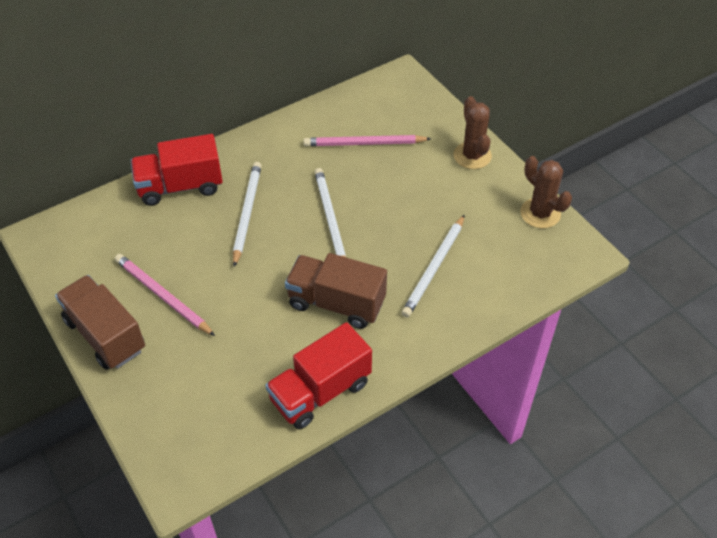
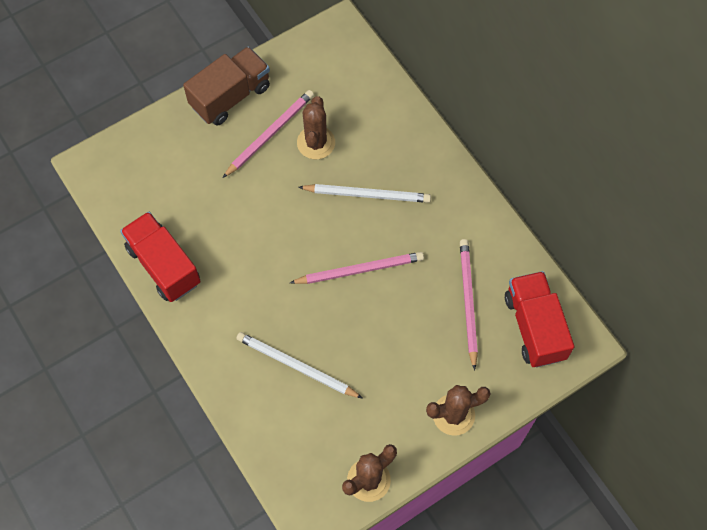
camera: 90 degrees right, 15 degrees up
red truck [131,134,223,206] -> red truck moved to [505,271,574,367]
brown truck [285,253,387,329] -> none
white pencil [315,168,346,257] -> pink pencil [290,252,424,284]
none -> brown cactus [297,96,335,159]

